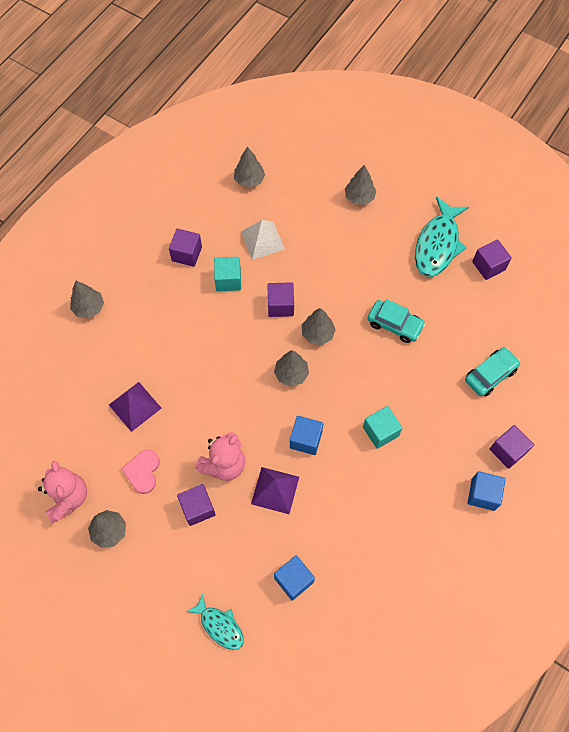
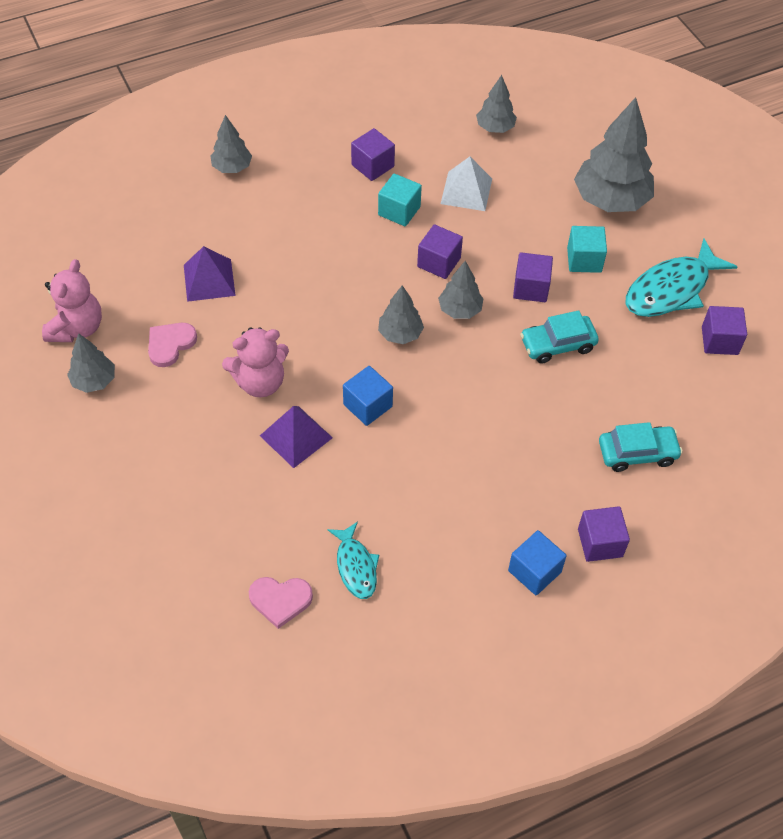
camera: 30 degrees right, 10 degrees down
purple cube [177,484,216,526] -> purple cube moved to [513,252,553,302]
turquoise fish [186,593,244,650] -> turquoise fish moved to [327,521,379,599]
blue cube [274,555,315,601] -> none
grey tree [345,165,376,205] -> grey tree [574,97,654,212], size x1.89
turquoise cube [363,406,402,449] -> turquoise cube moved to [567,226,607,273]
turquoise car [367,299,426,343] -> turquoise car turned 105 degrees clockwise [520,310,599,364]
none -> pink heart [249,577,313,629]

